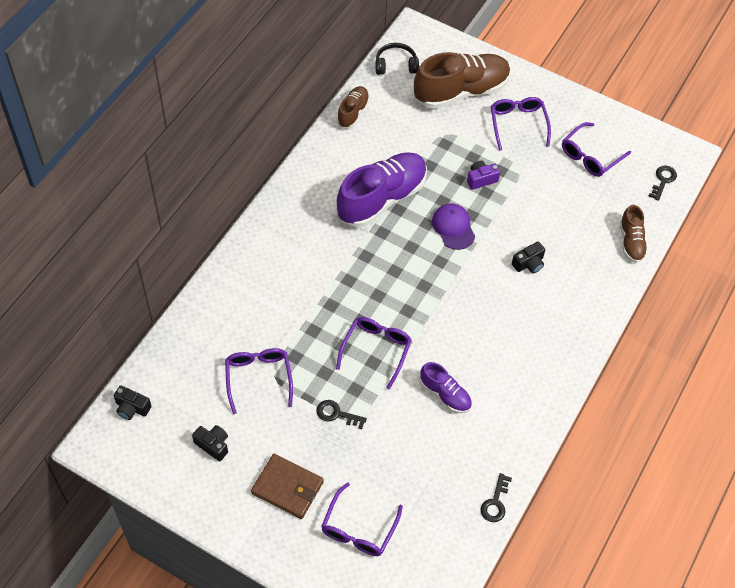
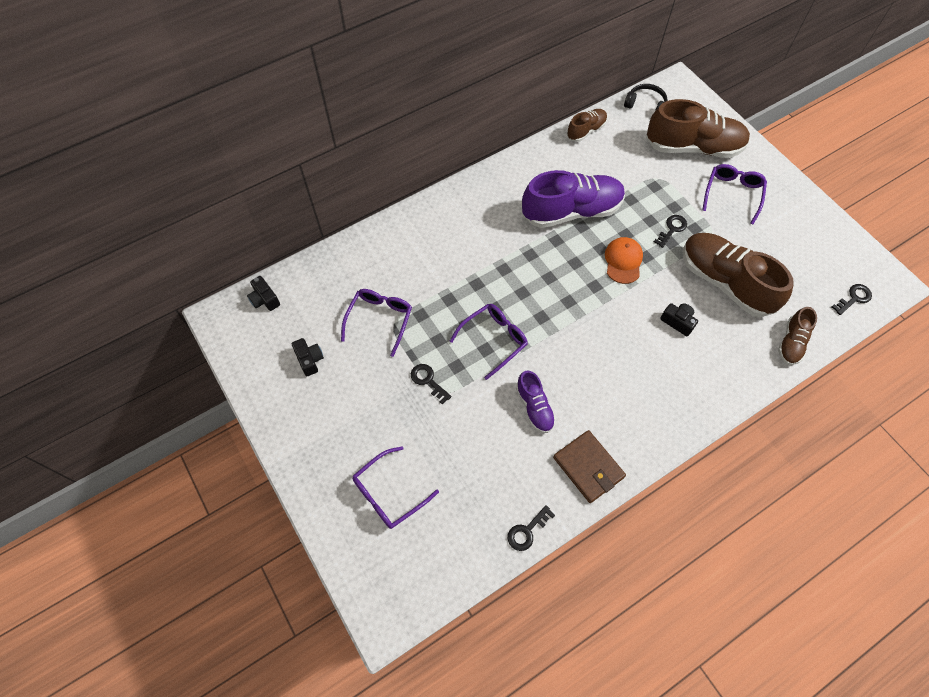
camera: 30 degrees right, 5 degrees up
brown wallet [251,454,324,519] -> brown wallet moved to [553,430,626,503]
purple cap [432,203,475,250] -> orange cap [605,237,643,284]
purple camera [467,161,500,190] -> black key [654,215,687,248]
black camera [512,241,545,274] -> black camera turned 135 degrees counterclockwise [660,303,698,336]
purple glasses [562,122,631,177] -> none
none -> brown shoe [683,233,794,317]

